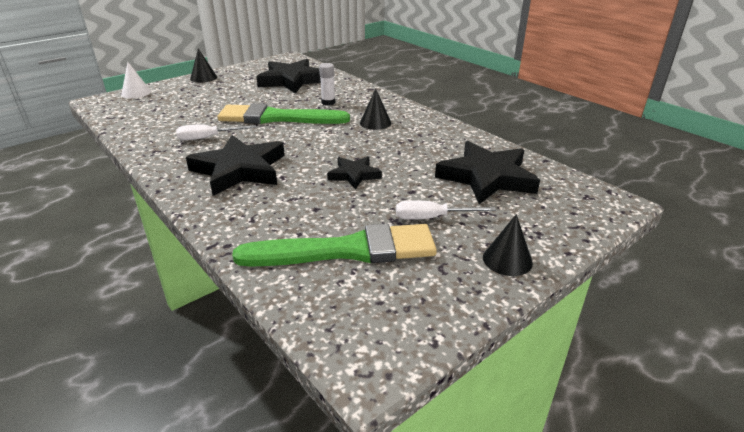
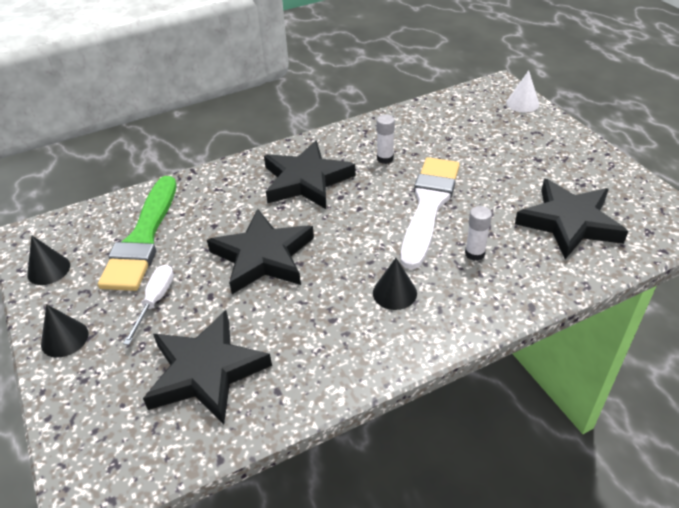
camera: 105 degrees right, 10 degrees up
white screwdriver [176,124,256,140] -> white glue stick [376,115,395,164]
black cone [190,48,217,83] -> black cone moved to [27,235,70,285]
green brush [218,103,350,124] -> white brush [401,157,460,270]
black star [327,156,382,190] -> black star [207,209,314,294], size x1.85

